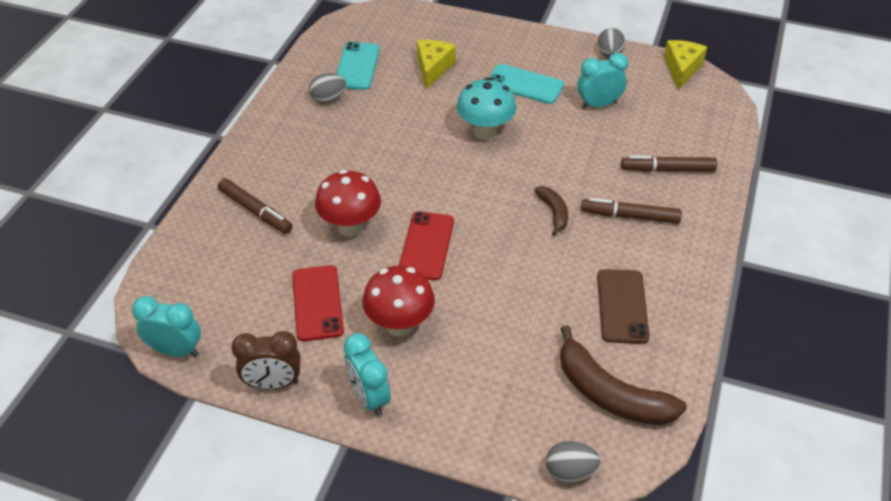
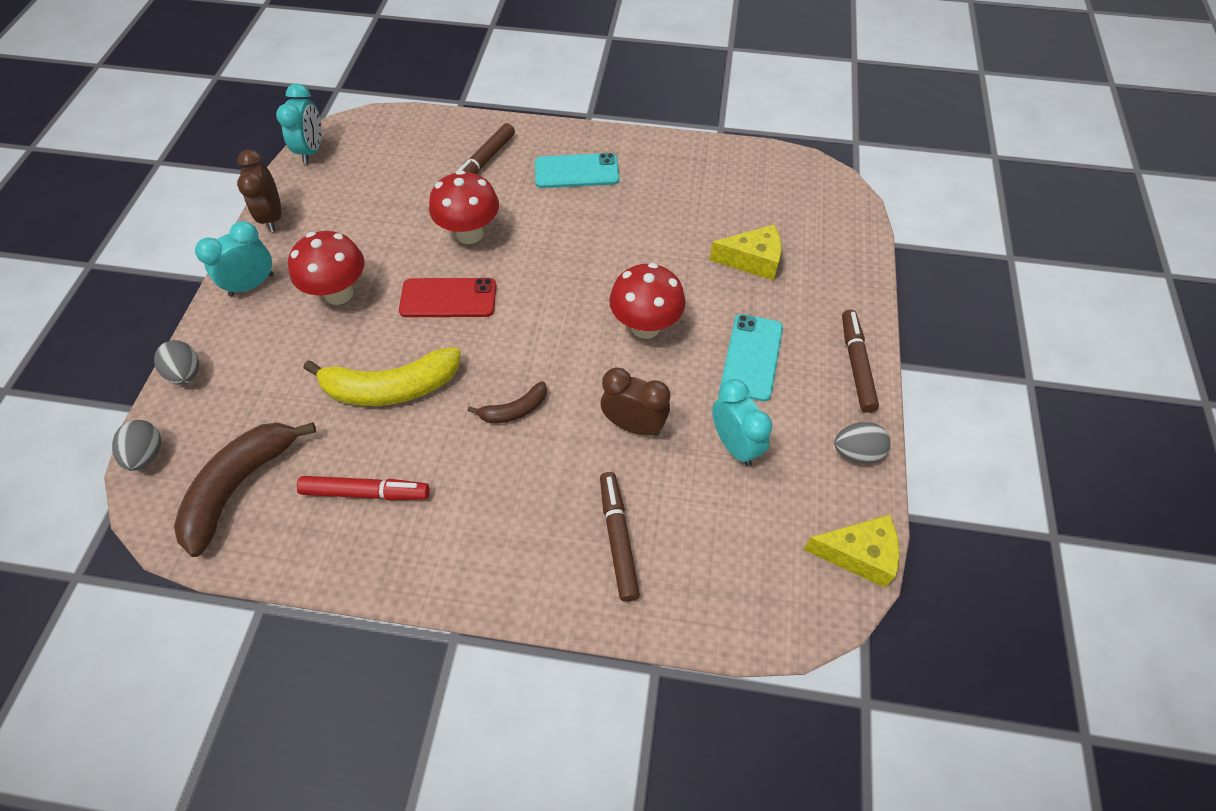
camera: 80 degrees right, 10 degrees up
red phone [292,265,344,341] -> none
grey egg [309,73,346,103] -> grey egg moved to [154,340,199,385]
turquoise phone [336,42,380,90] -> turquoise phone moved to [535,153,619,188]
turquoise mushroom [457,77,516,140] -> red mushroom [609,263,686,339]
brown marker [581,198,682,223] -> brown marker moved to [842,309,879,413]
brown phone [597,269,650,344] -> red marker [297,476,430,500]
none -> yellow banana [303,347,461,406]
none -> brown clock [601,367,670,436]

